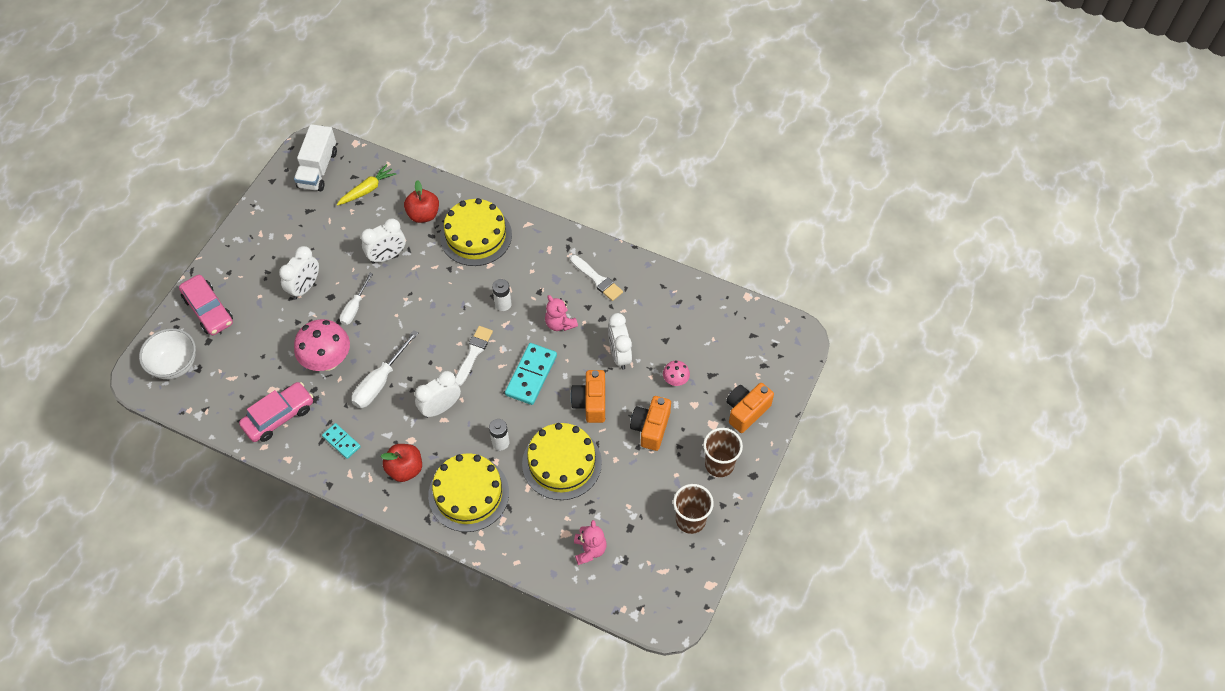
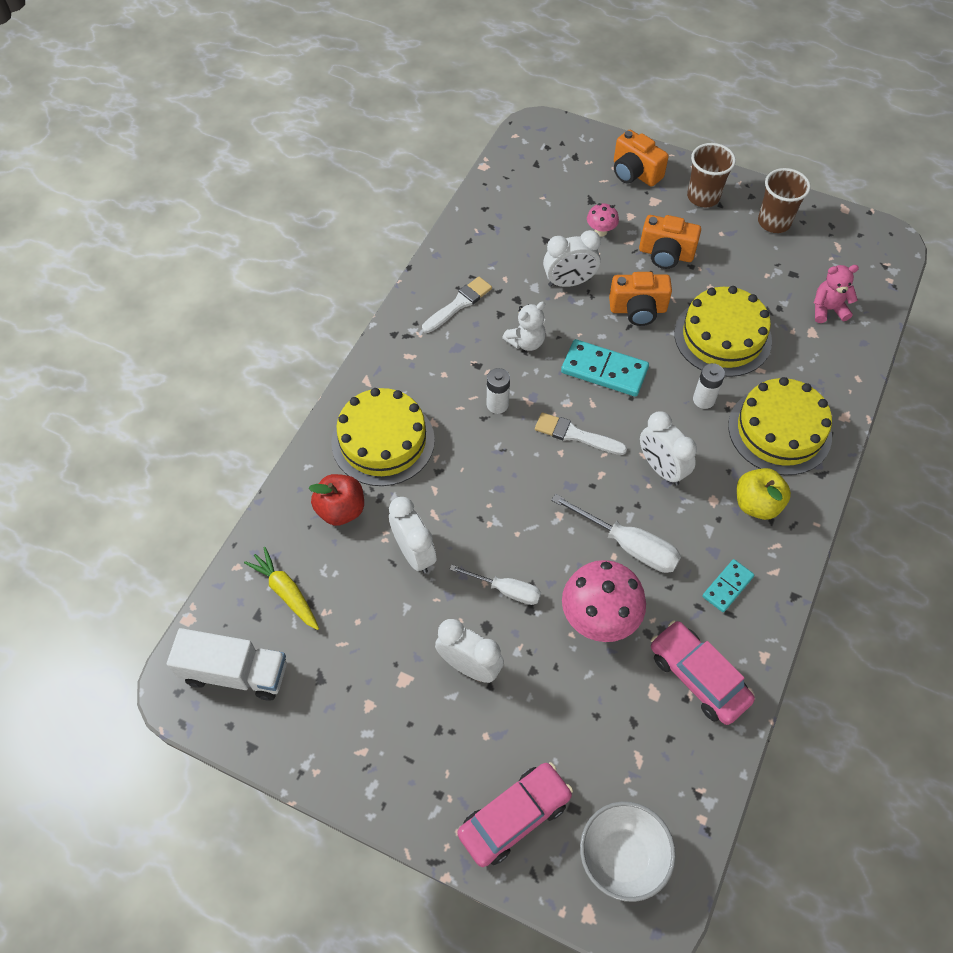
camera: 90 degrees left, 0 degrees up
red apple [381,444,422,482] -> yellow apple [737,468,791,520]
pink teddy bear [545,295,578,331] -> white teddy bear [502,302,546,351]

